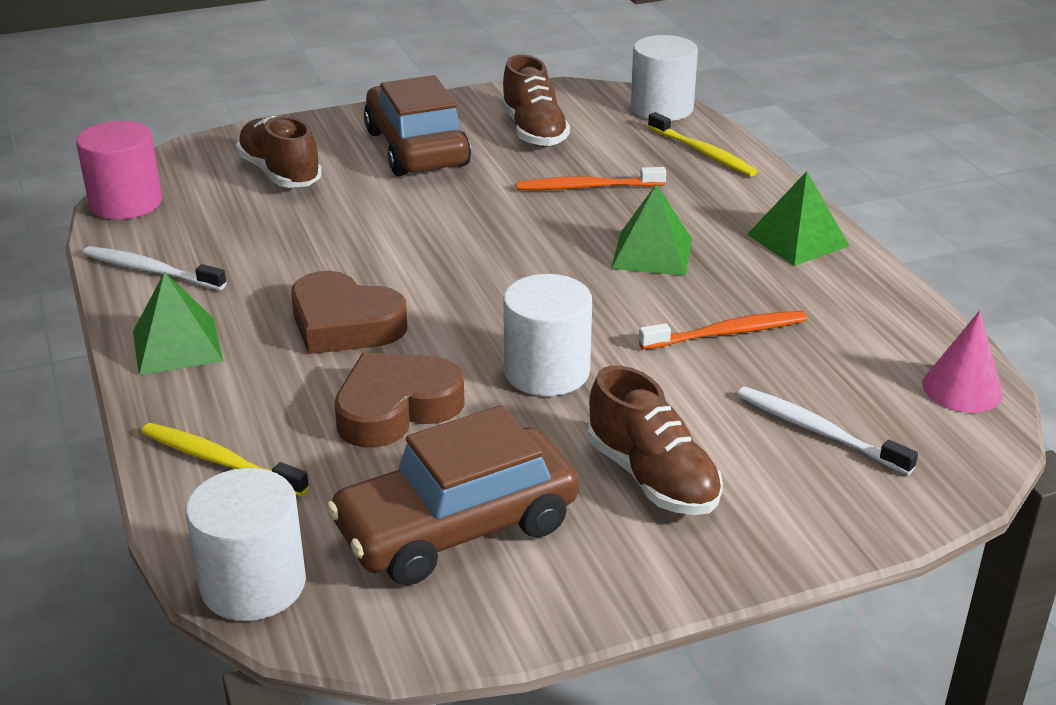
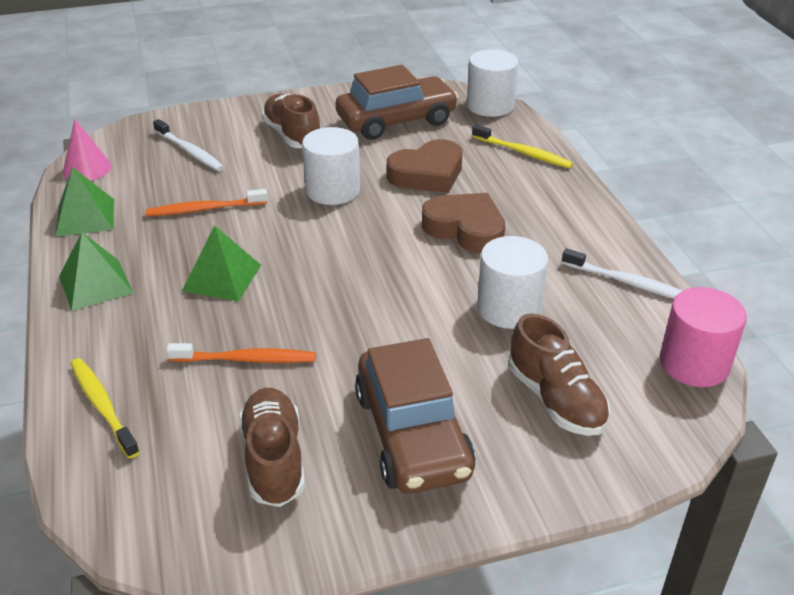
camera: 175 degrees left, 5 degrees up
green pyramid [133,272,223,376] -> green pyramid moved to [55,167,114,237]
white cylinder [631,35,698,121] -> white cylinder moved to [477,236,548,329]

